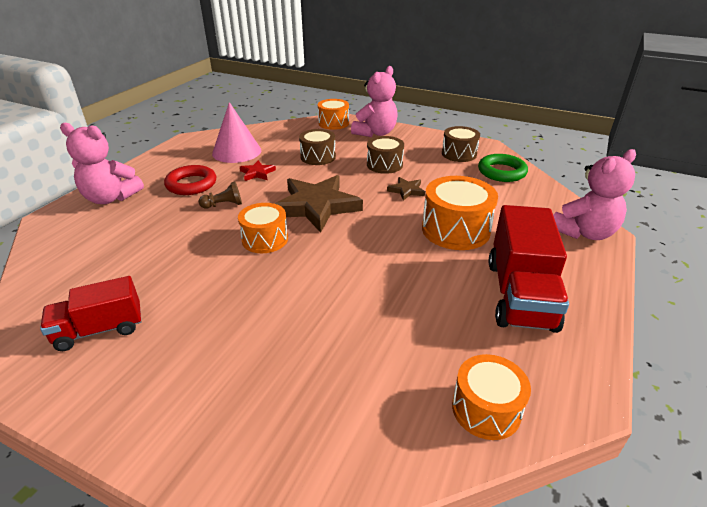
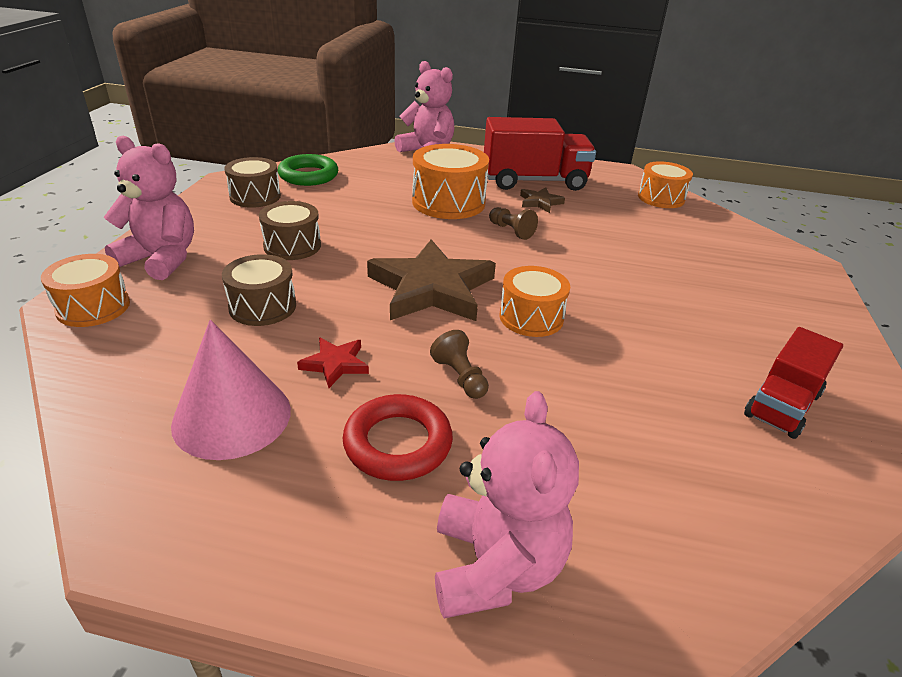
camera: 105 degrees left, 0 degrees up
red truck [40,276,141,351] -> red truck turned 75 degrees clockwise [744,327,843,439]
brown star [387,177,425,201] -> brown star moved to [520,187,565,213]
none -> brown pawn [489,207,538,240]

